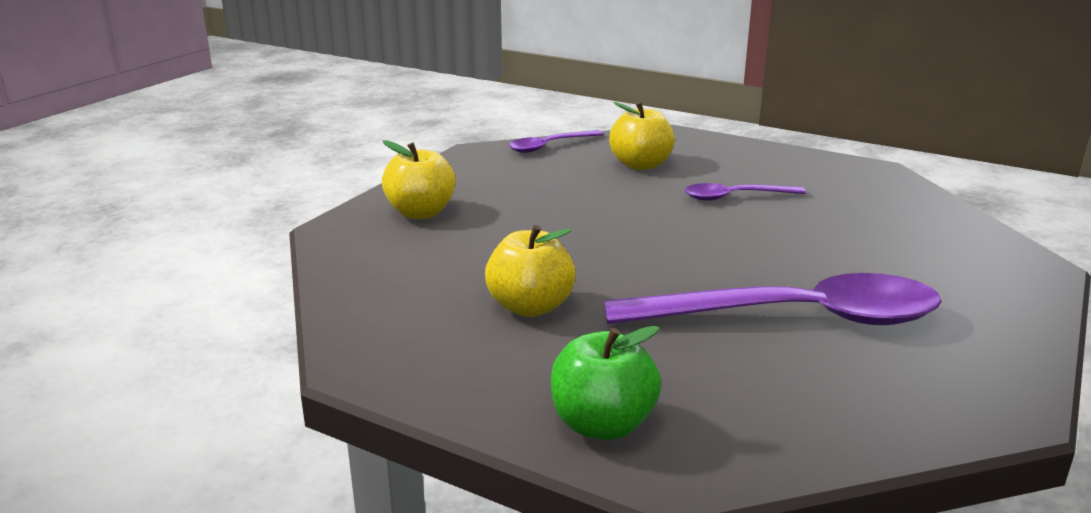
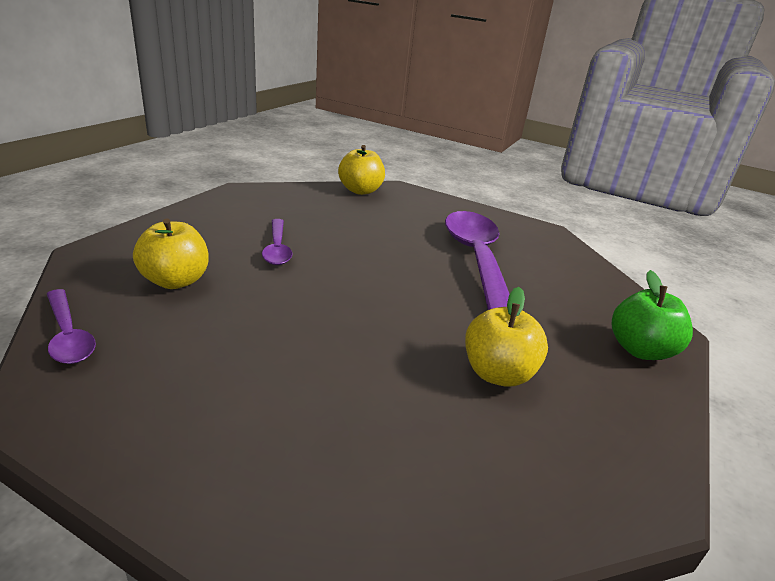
camera: 95 degrees left, 5 degrees up
yellow apple [382,140,456,219] -> yellow apple moved to [338,145,385,195]

